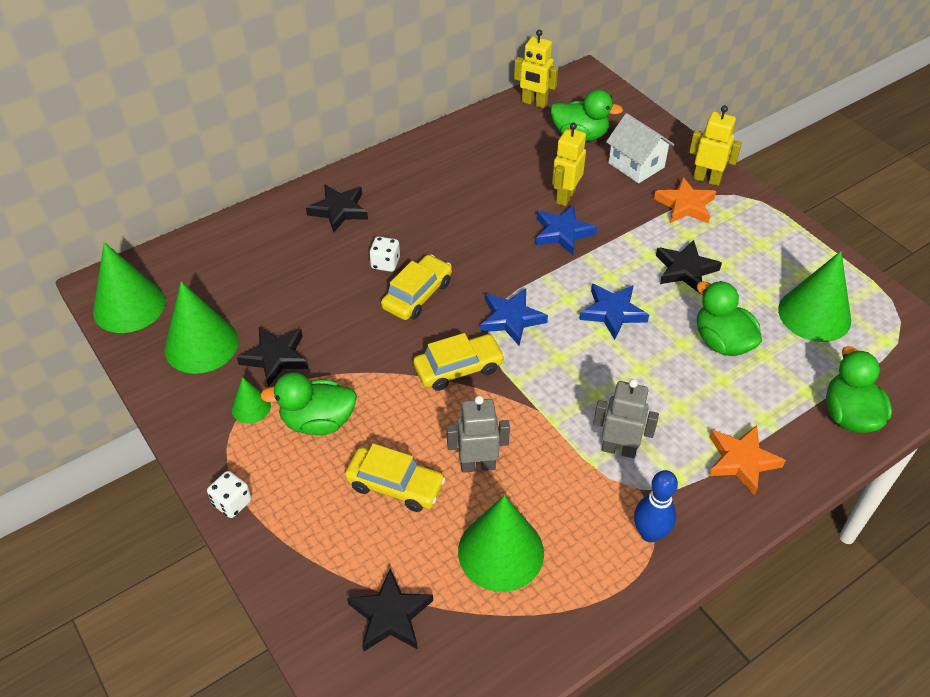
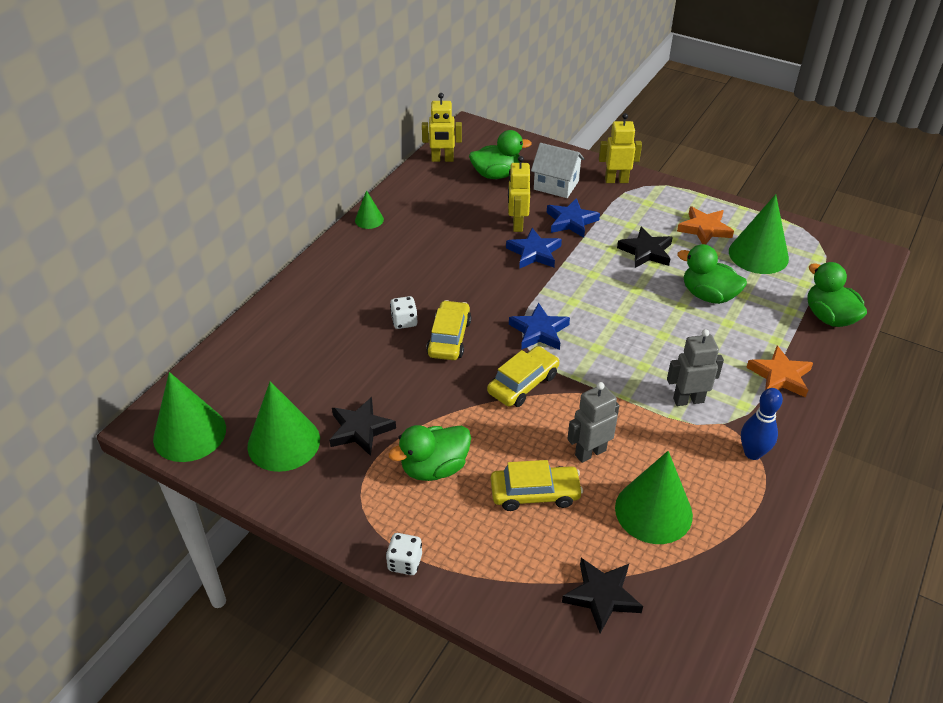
camera: 25 degrees left, 5 degrees down
green cone [231,377,271,424] -> green cone moved to [355,190,384,229]
black star [306,184,368,233] -> none
blue star [579,284,649,340] -> blue star moved to [547,198,600,238]
orange star [654,177,716,223] -> orange star moved to [677,207,734,244]

